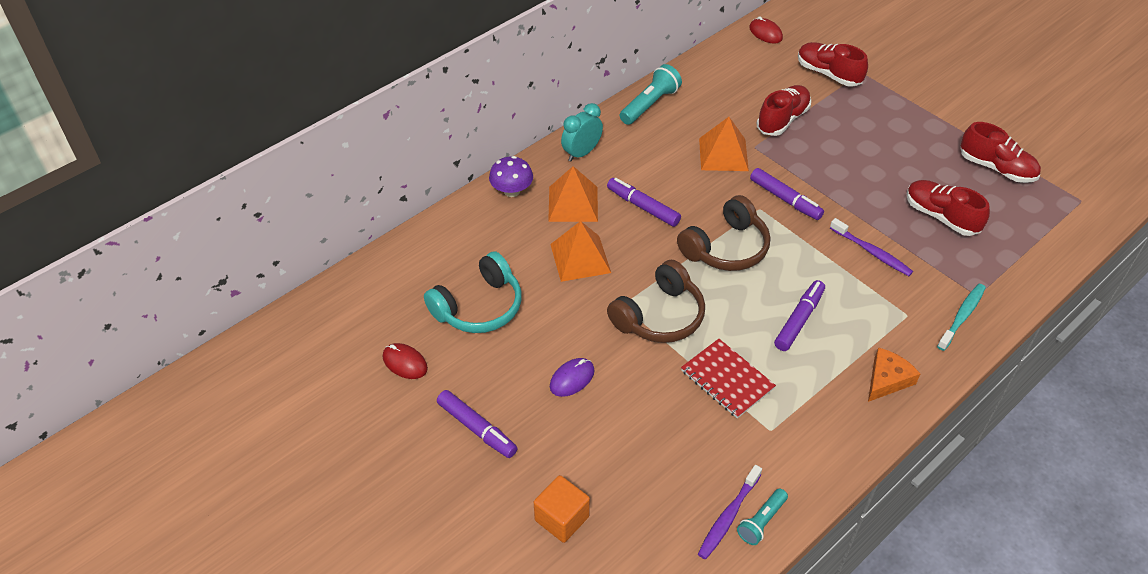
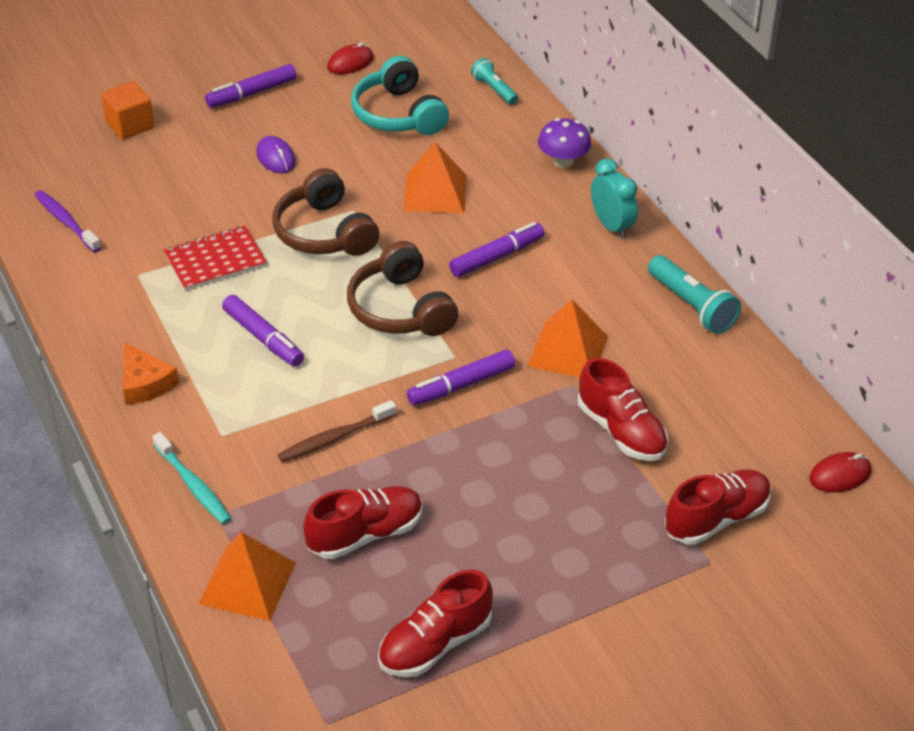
camera: 105 degrees right, 5 degrees down
orange pyramid [548,166,598,222] -> orange pyramid moved to [199,532,296,621]
turquoise flashlight [737,489,788,545] -> turquoise flashlight moved to [471,58,518,105]
purple toothbrush [830,218,913,276] -> brown toothbrush [278,400,396,462]

